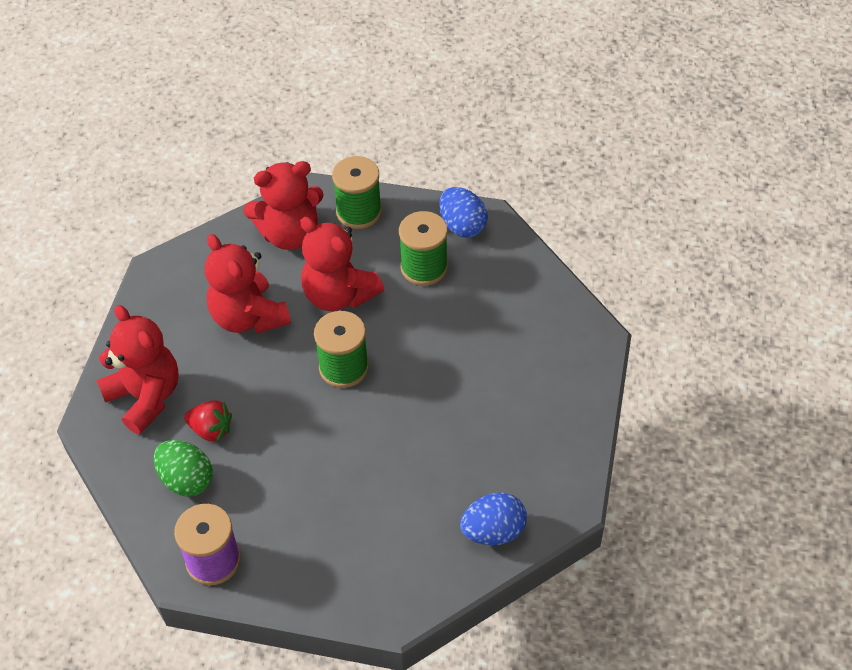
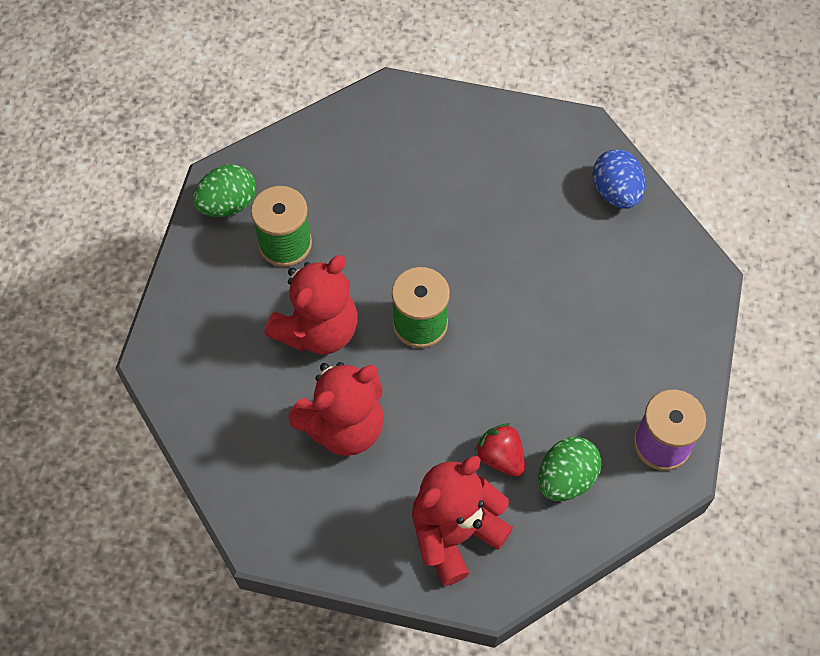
camera: 90 degrees left, 10 degrees up
red strawberry [184,400,232,442] -> red strawberry turned 60 degrees counterclockwise [475,423,525,477]
red teddy bear [243,161,324,250] -> none
green spool [332,156,382,229] -> none
blue egg [439,187,488,238] -> green egg [193,164,256,217]

